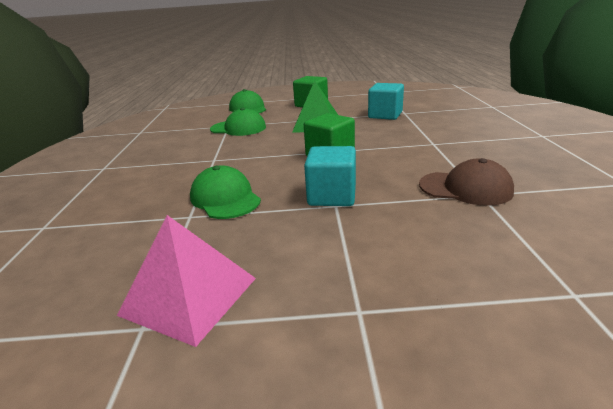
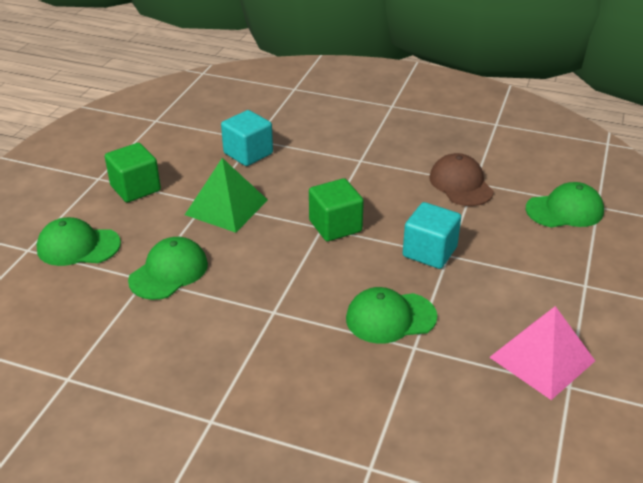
camera: 70 degrees left, 10 degrees up
brown cap [419,158,514,206] -> brown cap turned 60 degrees counterclockwise [429,153,494,206]
none -> green cap [526,182,604,227]

